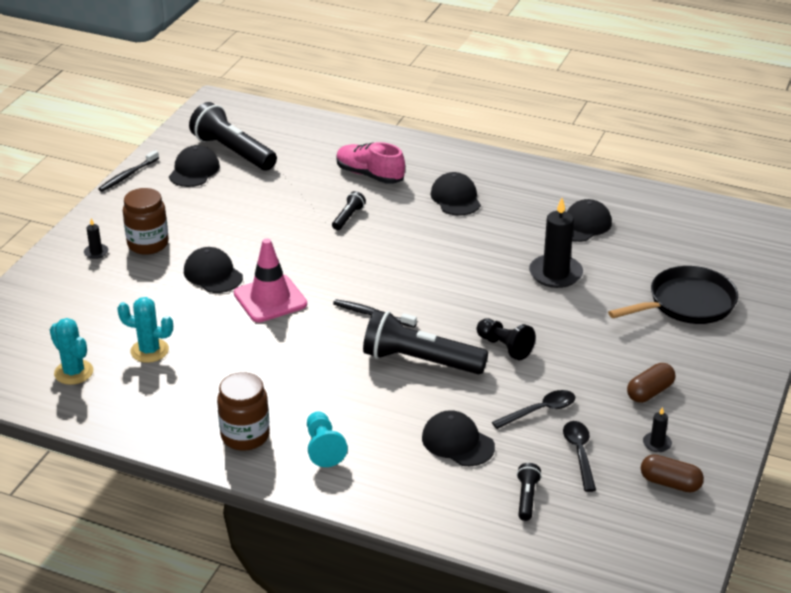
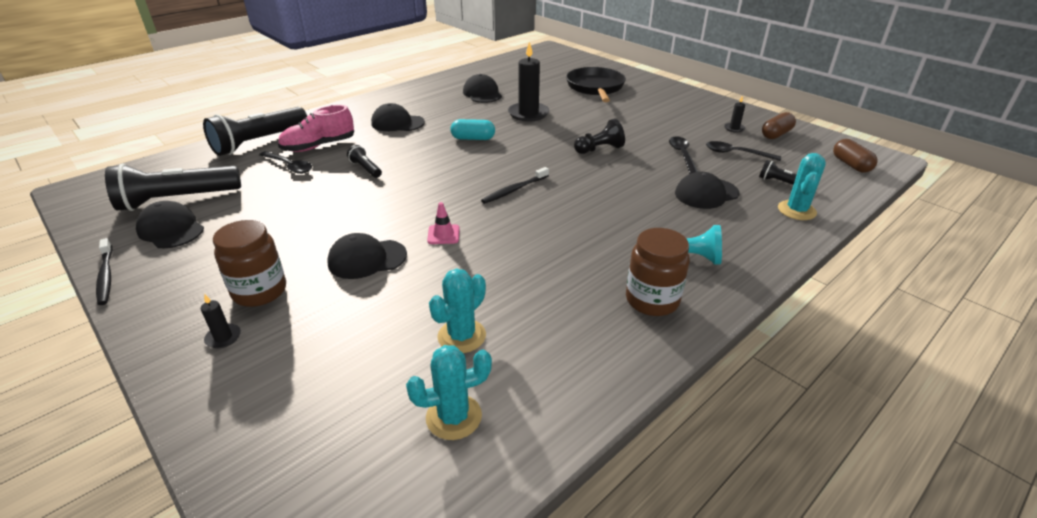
camera: 65 degrees left, 0 degrees up
pink traffic cone [234,238,307,322] -> pink traffic cone [427,202,460,244], size x0.49
black flashlight [363,310,488,374] -> black flashlight moved to [203,107,307,156]
brown capsule [627,363,675,403] -> brown capsule moved to [833,139,878,172]
none -> black spoon [259,151,312,174]
none -> turquoise capsule [451,119,495,140]
none -> turquoise cactus [778,153,826,220]

